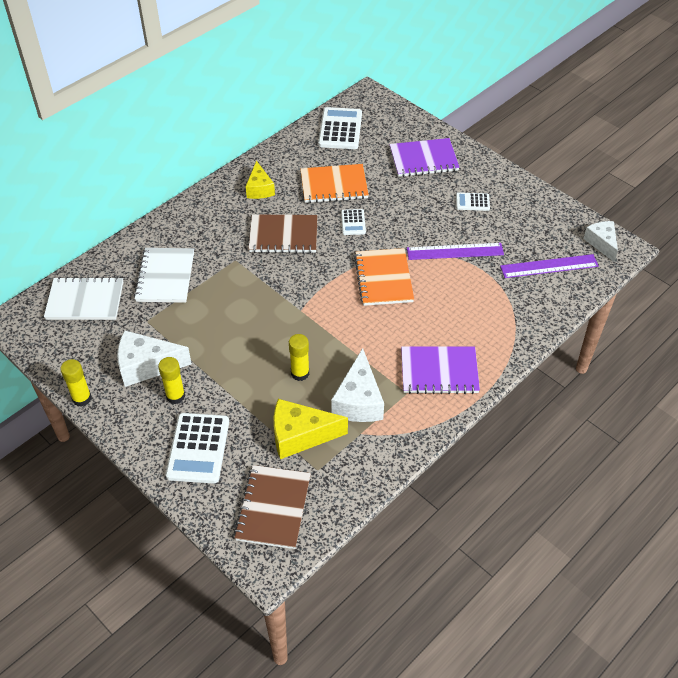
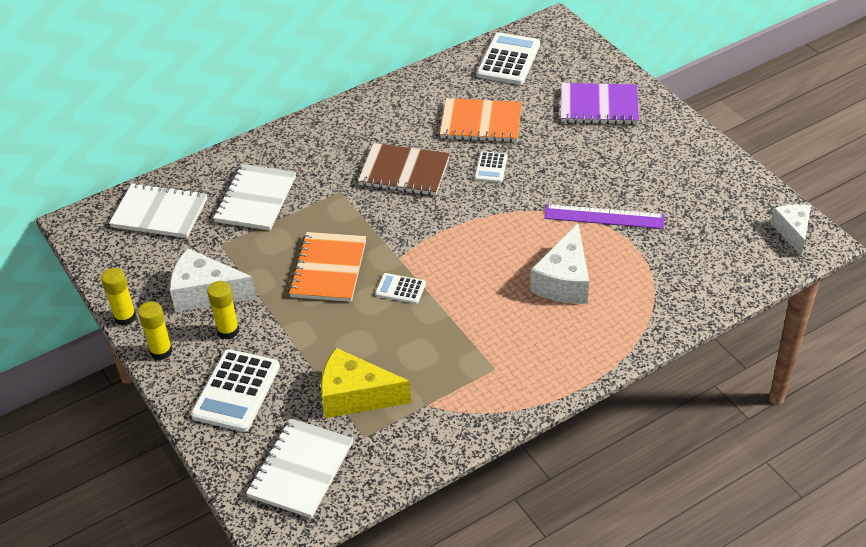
camera: 15 degrees right, 5 degrees down
brown notebook [234,465,311,549] -> white notebook [246,418,353,518]
yellow cheese [246,161,275,199] -> none
yellow glue stick [289,334,309,381] -> yellow glue stick moved to [138,301,173,360]
white cheese [331,348,384,422] -> white cheese moved to [530,224,589,304]
orange notebook [354,248,414,306] -> orange notebook moved to [288,232,366,302]
purple notebook [401,346,480,394] -> none
white calculator [456,192,490,211] -> white calculator moved to [375,273,426,304]
purple ruler [500,254,599,278] -> none

